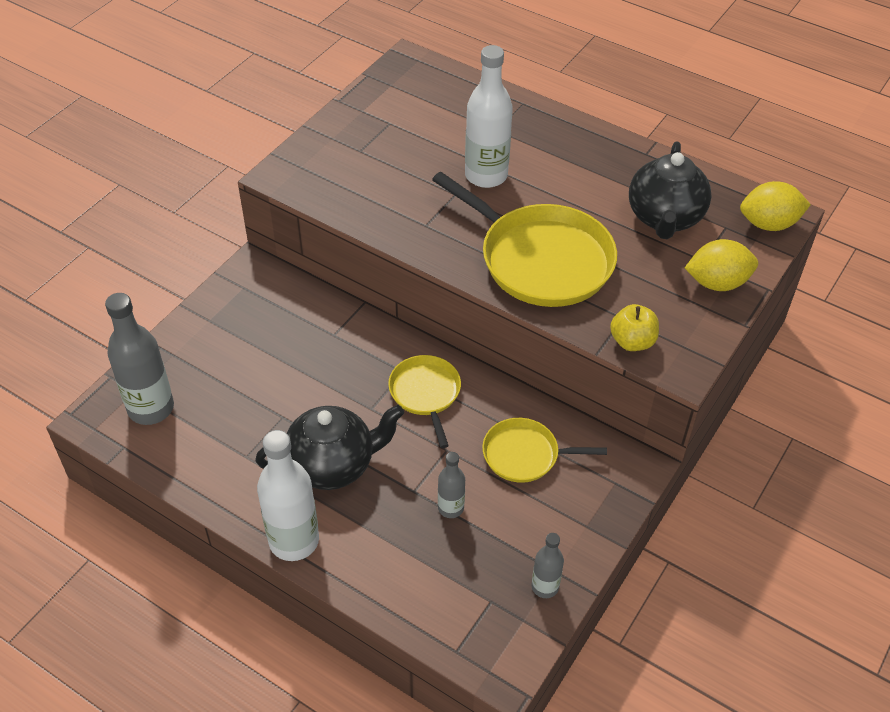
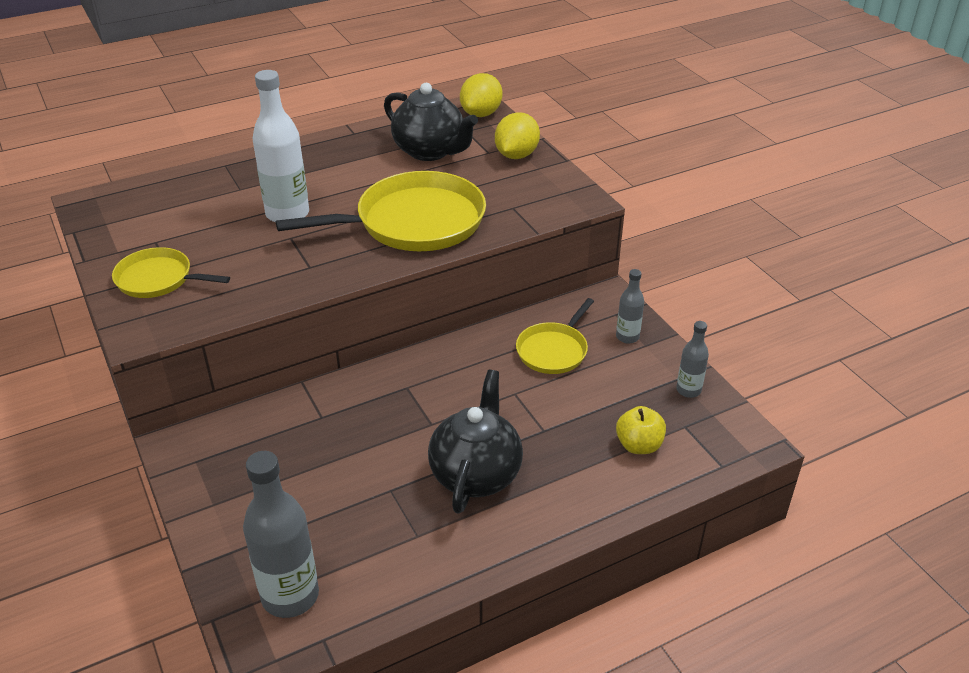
camera: 60 degrees left, 10 degrees down
white bottle [257,430,319,561] -> none
yellow pan [388,355,461,448] -> yellow pan moved to [112,247,230,298]
grey bottle [438,452,465,518] -> grey bottle moved to [616,269,644,344]
yellow apple [610,304,659,351] -> yellow apple moved to [616,406,666,454]

